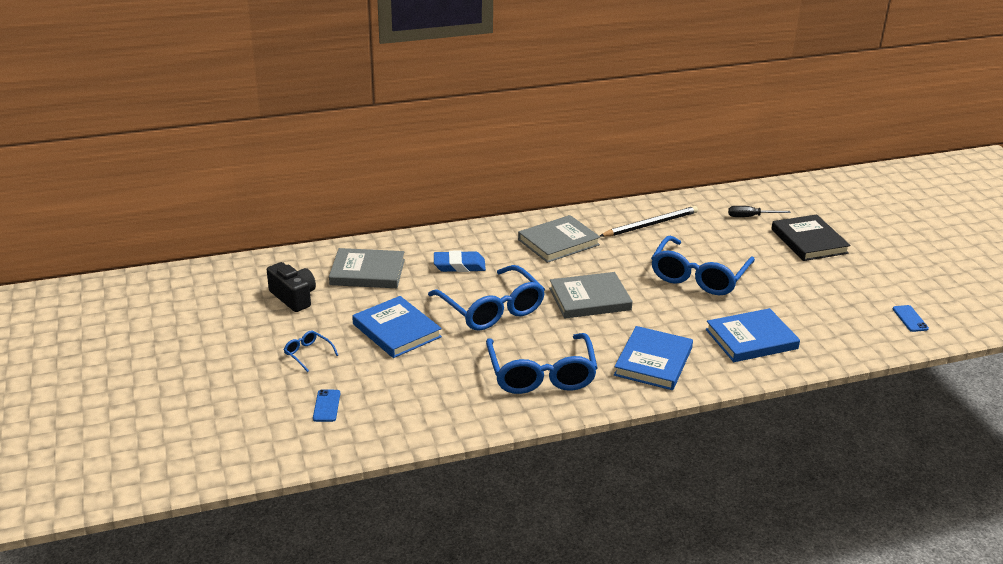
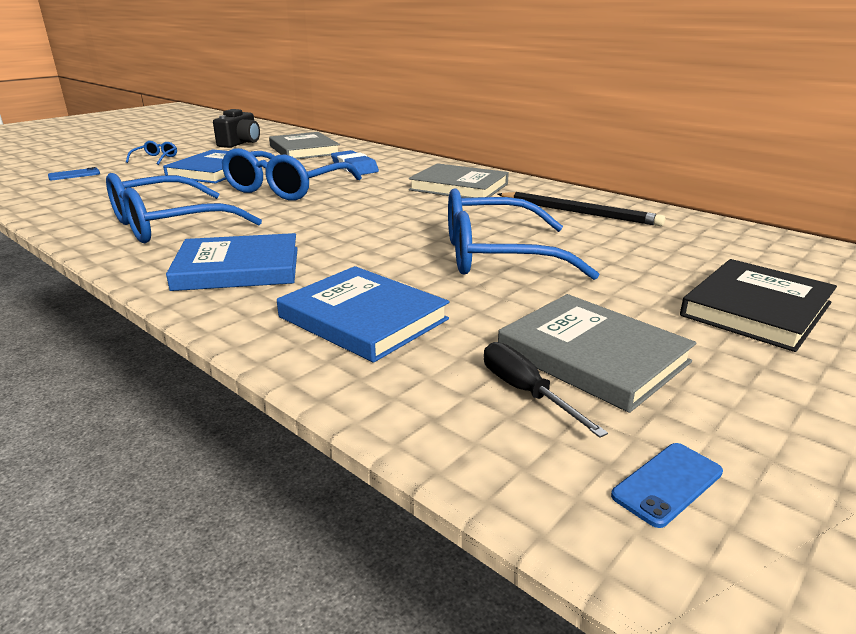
camera: 60 degrees right, 5 degrees down
grey book [549,272,633,318] -> grey book moved to [498,294,696,413]
black screwdriver [728,206,791,217] -> black screwdriver moved to [484,342,608,438]

